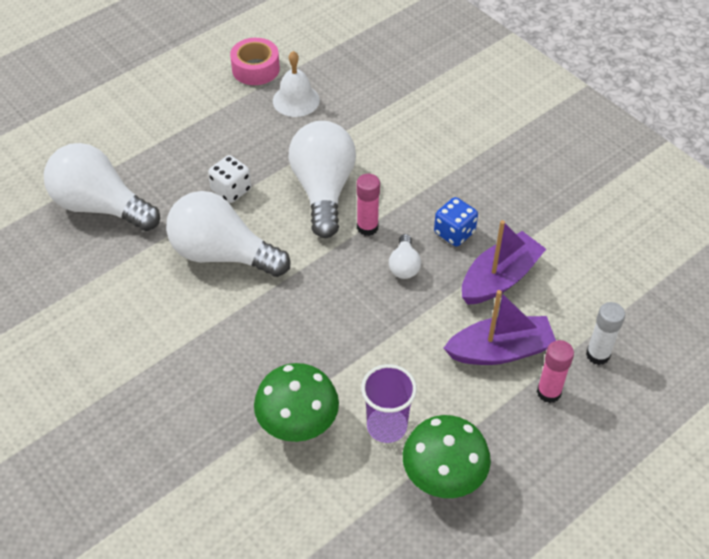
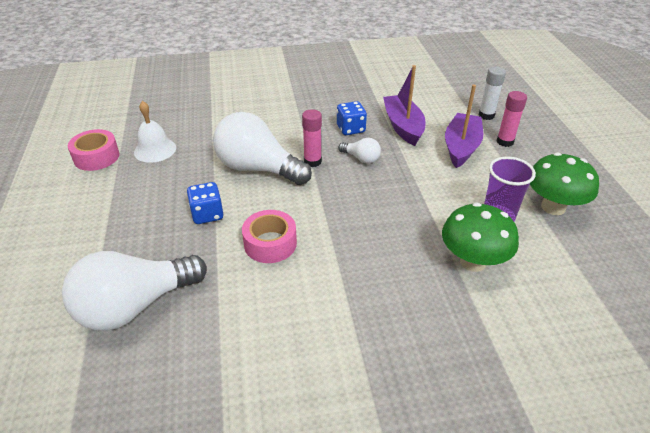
camera: 60 degrees left, 10 degrees down
white light bulb [166,191,290,277] -> pink tape [242,210,297,263]
white dice [208,155,251,203] -> blue dice [187,182,224,224]

